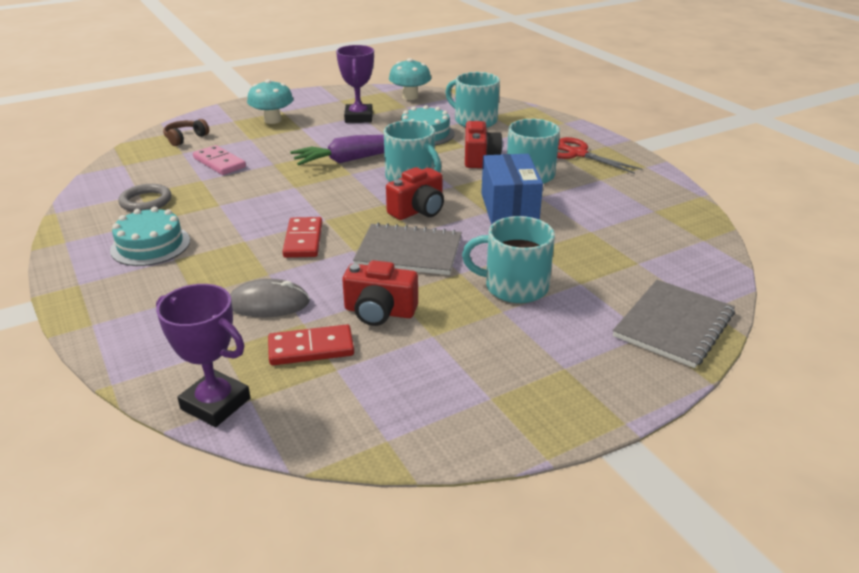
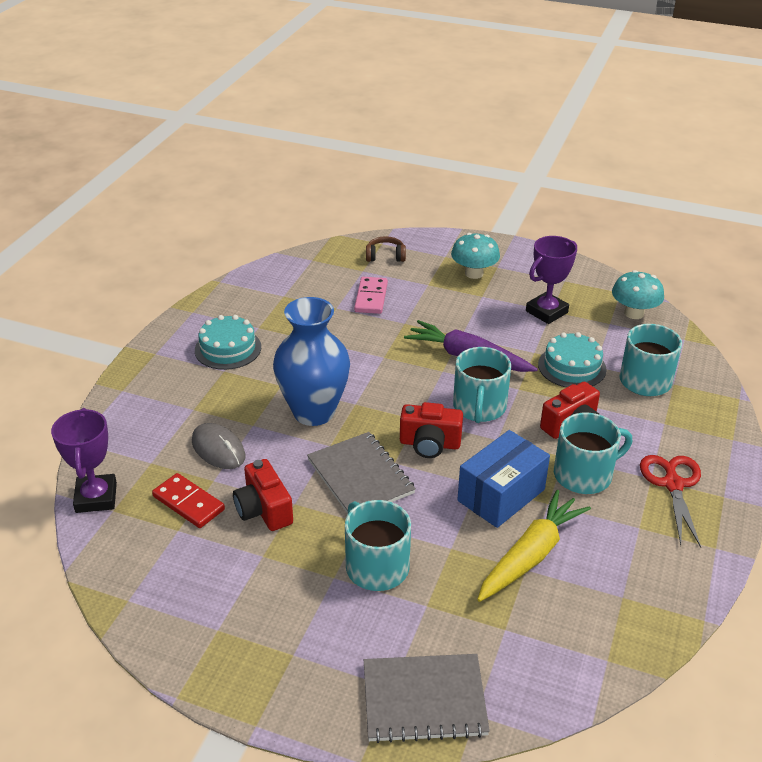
camera: 50 degrees right, 5 degrees up
grey ring [118,184,171,212] -> none
red domino [282,217,322,258] -> blue vase [273,297,350,426]
none -> yellow carrot [477,490,591,602]

